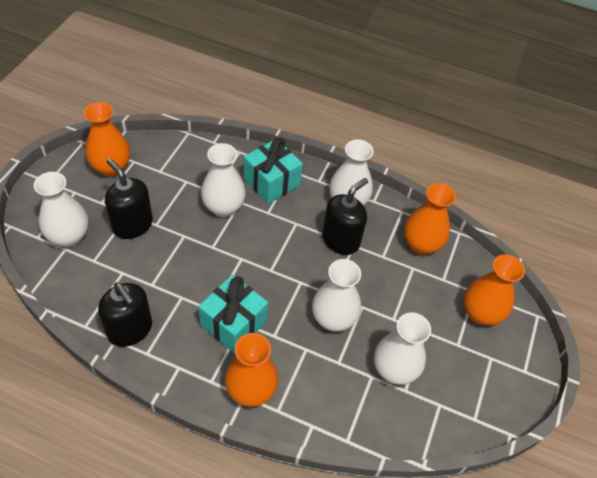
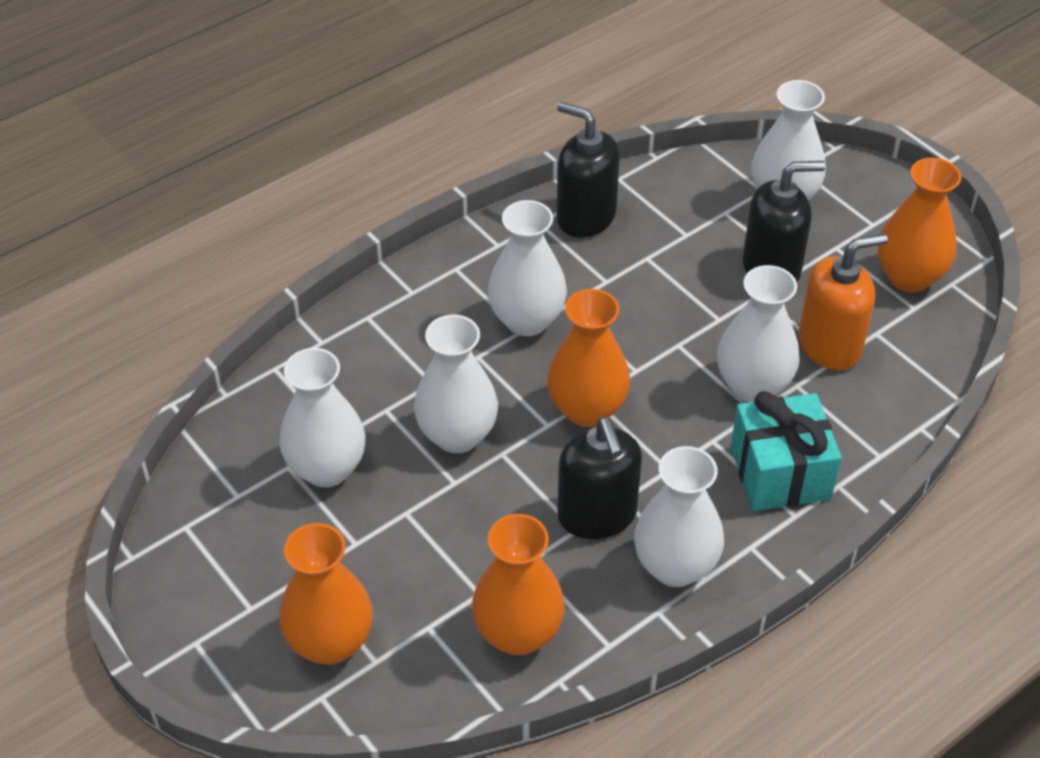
camera: 125 degrees right, 5 degrees down
black soap dispenser [98,282,152,347] -> black soap dispenser turned 45 degrees clockwise [556,102,620,238]
turquoise gift [198,275,268,353] -> white vase [488,200,567,336]
orange vase [225,333,278,407] -> orange vase moved to [547,289,630,427]
none -> orange soap dispenser [799,233,888,370]

